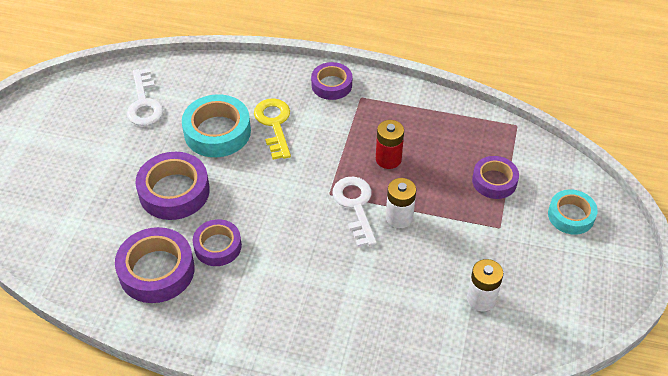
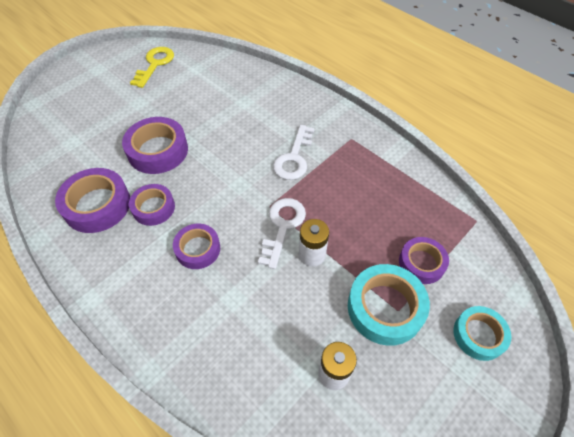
camera: 30 degrees right, 5 degrees up
white key [127,68,164,126] -> white key moved to [273,125,315,180]
turquoise tape [182,94,251,157] -> turquoise tape moved to [348,264,430,346]
yellow key [254,98,291,160] -> yellow key moved to [130,47,174,88]
purple tape [311,62,352,100] -> purple tape moved to [173,224,220,269]
red battery [376,120,404,169] -> none

